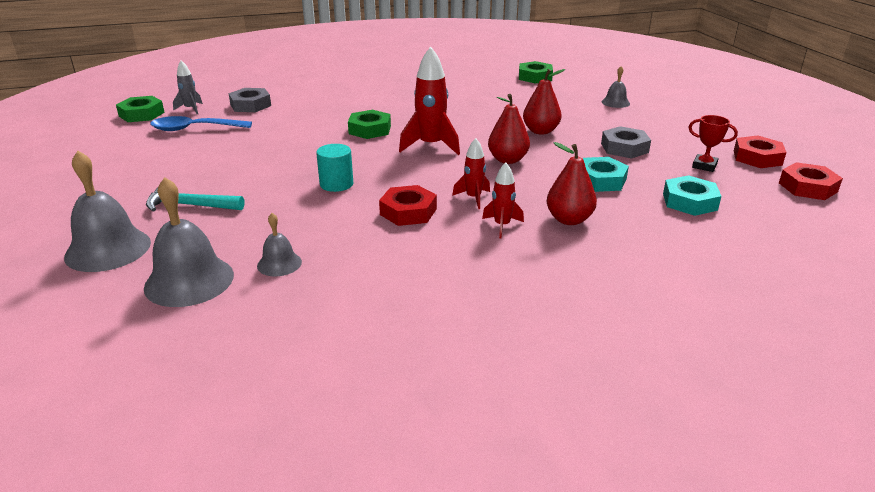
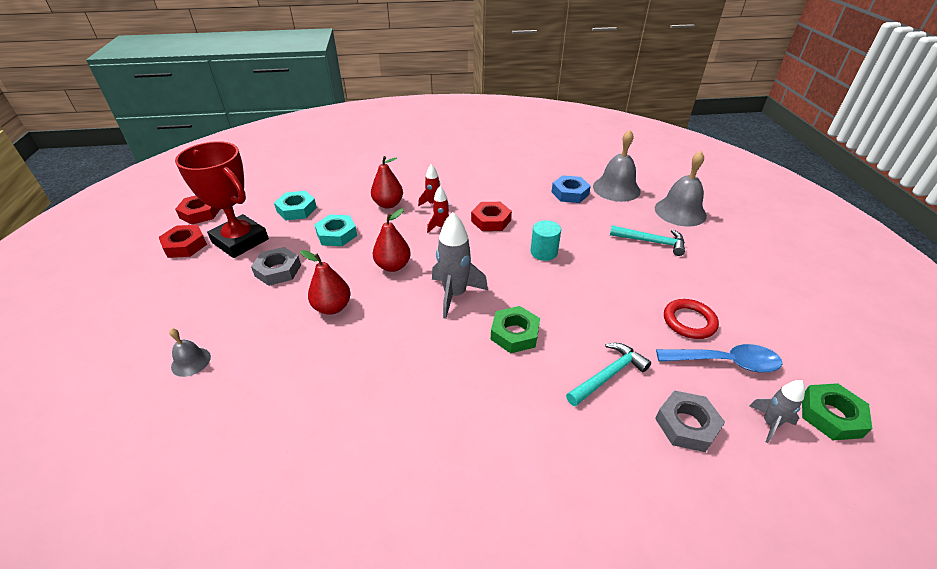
camera: 170 degrees left, 10 degrees up
grey bell [257,213,302,276] -> blue nut [552,175,591,203]
red rocket [399,46,460,155] -> grey rocket [432,212,488,319]
green nut [519,61,553,84] -> none
red trophy [689,115,738,172] -> red trophy [175,141,269,258], size x2.34
none -> turquoise hammer [566,343,651,407]
none -> red ring [664,299,719,339]

